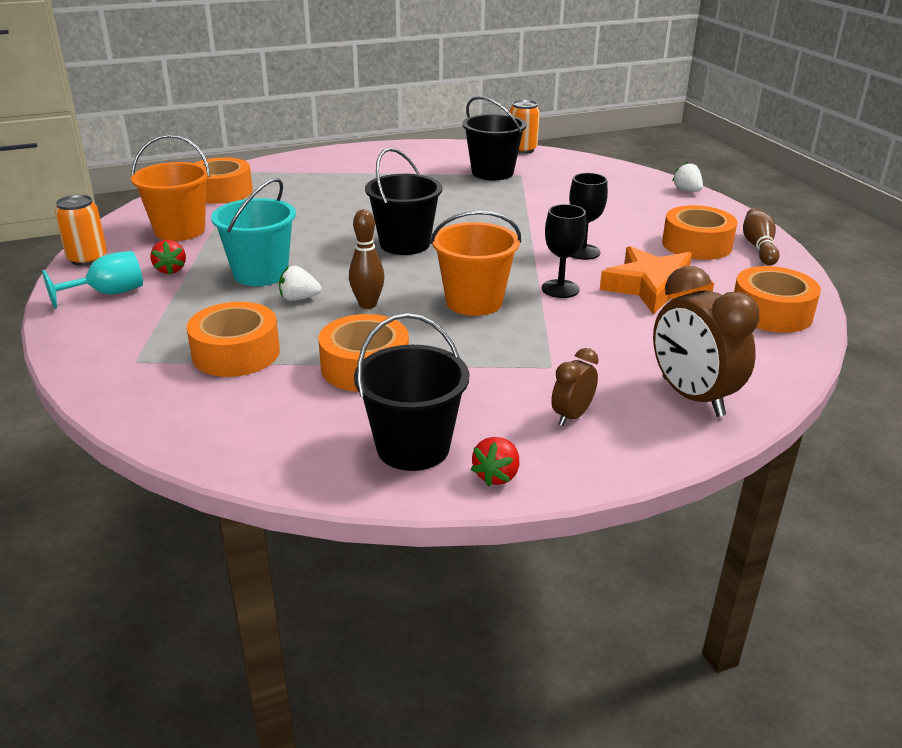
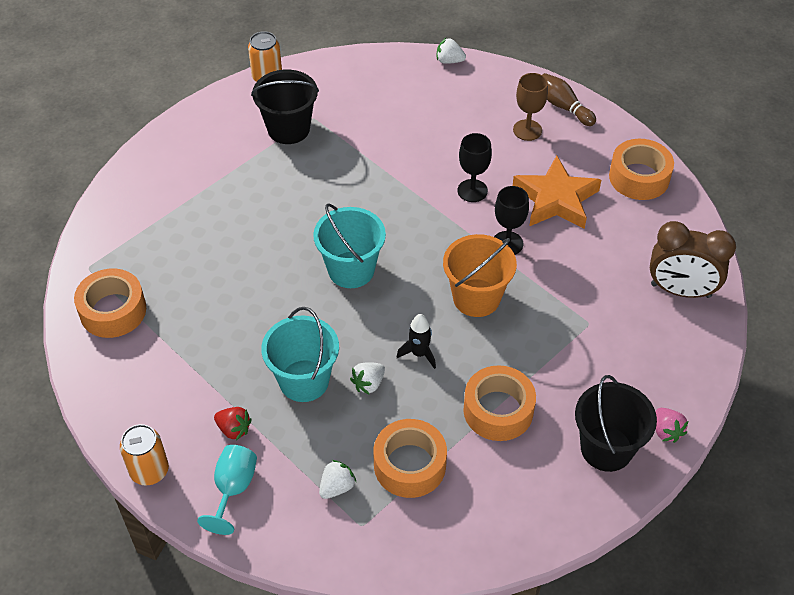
camera: 45 degrees left, 20 degrees up
orange bucket [131,134,210,241] -> none
brown bowling pin [349,209,384,309] -> black rocket [397,314,436,369]
black bucket [365,148,443,255] -> turquoise bucket [313,204,386,288]
red strawberry [471,437,519,487] -> pink strawberry [656,408,688,443]
brown clock [551,348,599,426] -> none
orange tape [662,205,737,260] -> brown goblet [513,73,548,141]
none -> white strawberry [319,460,356,499]

